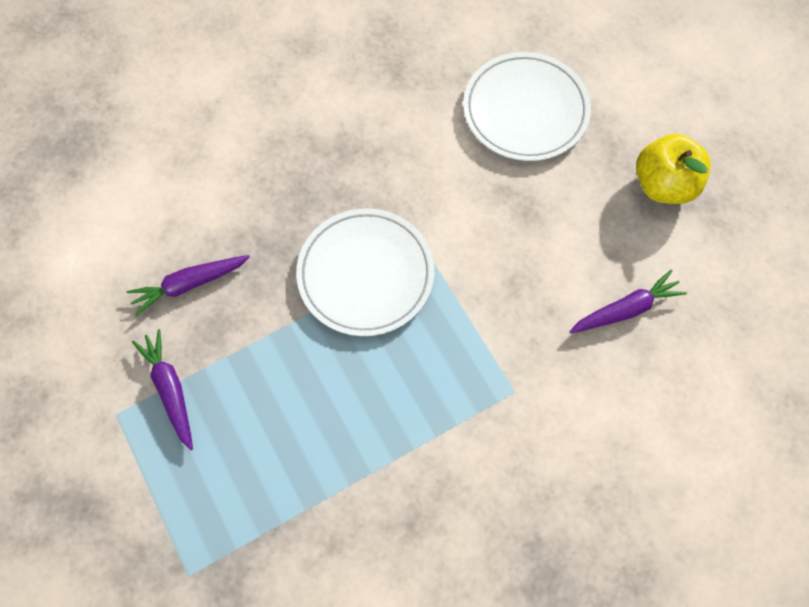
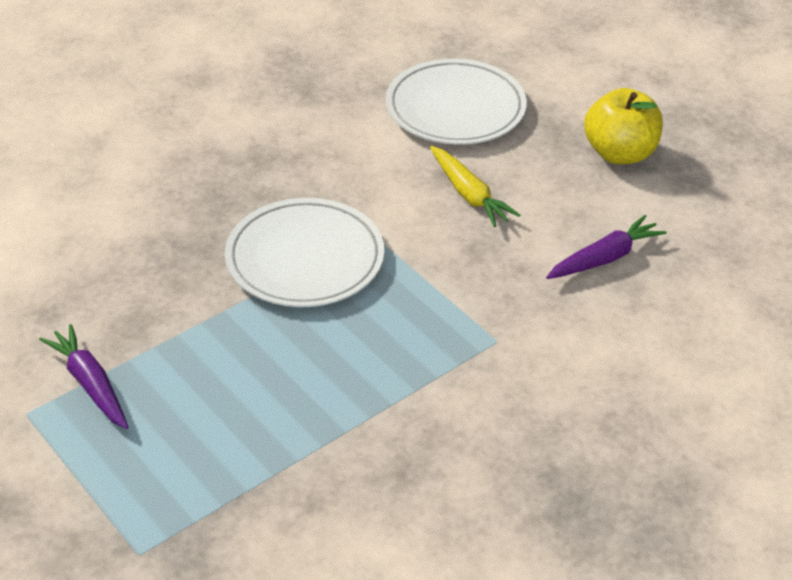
camera: 10 degrees left, 25 degrees down
purple carrot [127,255,250,316] -> none
none -> yellow carrot [430,146,520,227]

